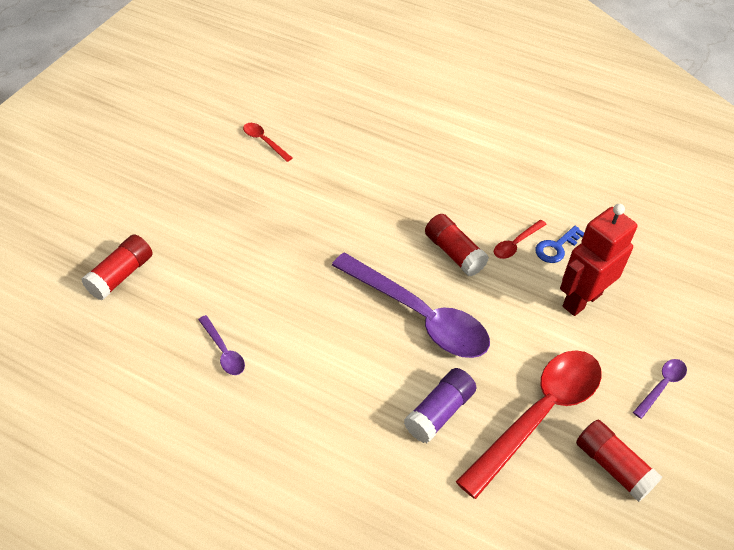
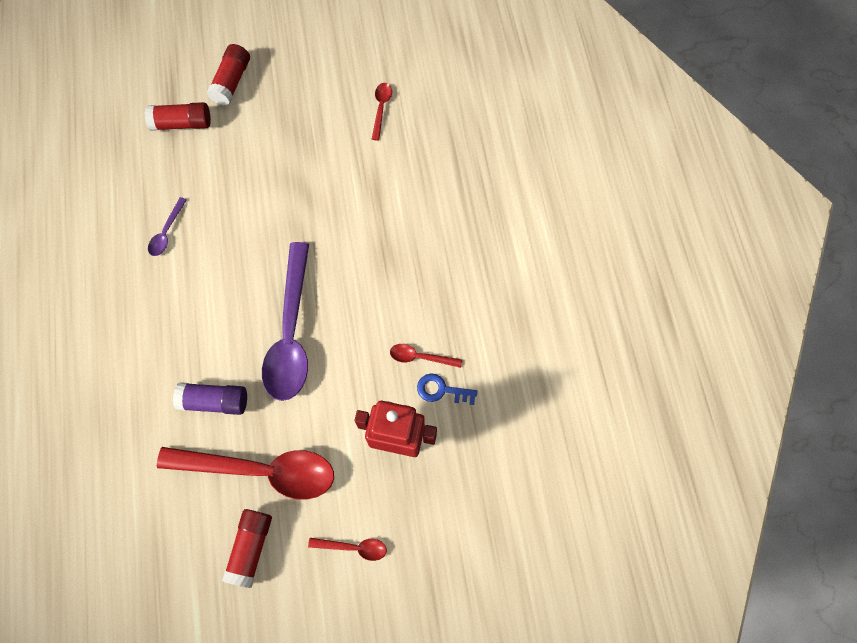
camera: 55 degrees right, 20 degrees up
red glue stick [425,214,489,276] -> red glue stick moved to [207,44,250,106]
purple spoon [633,359,687,419] -> red spoon [308,538,387,561]

